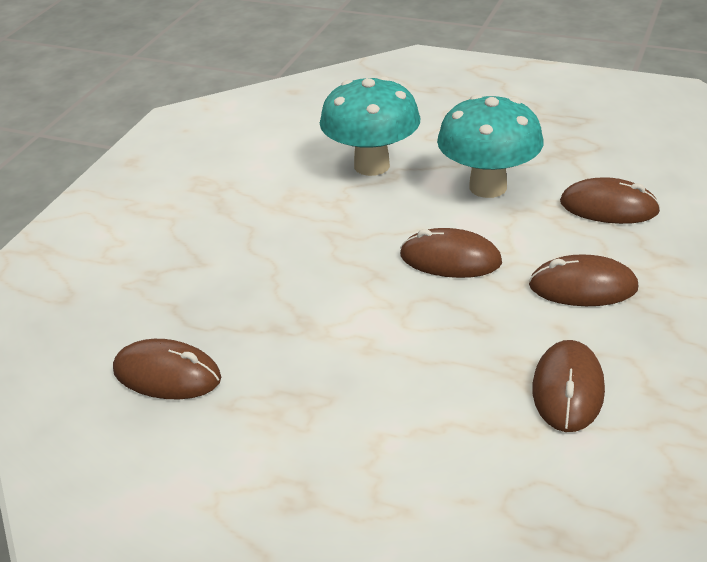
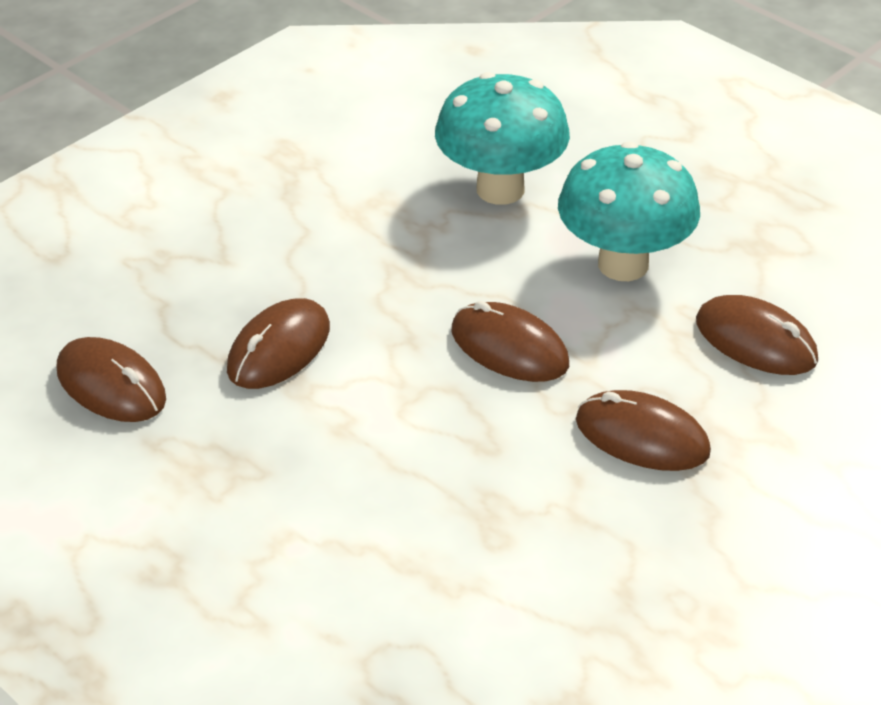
camera: 20 degrees right, 5 degrees up
brown mouse [532,340,605,432] -> brown mouse moved to [227,298,330,389]

